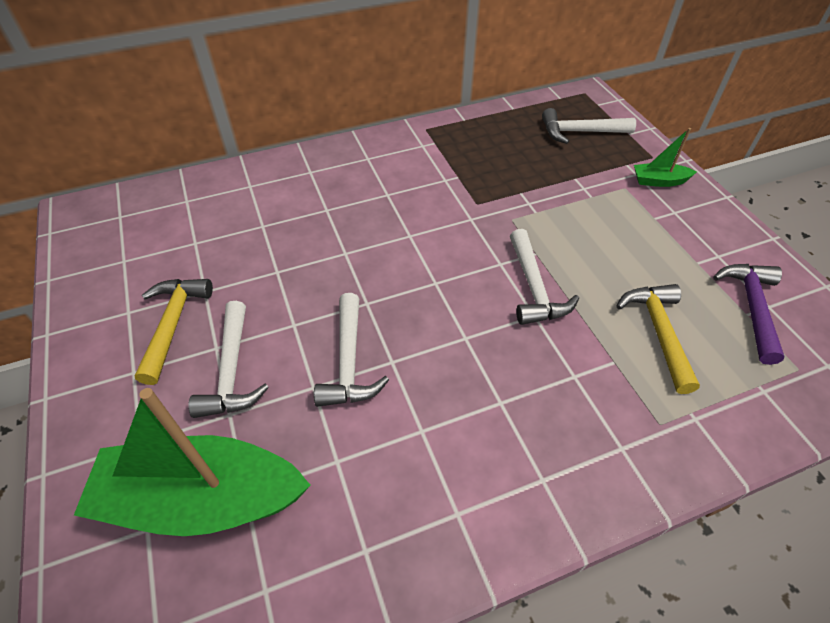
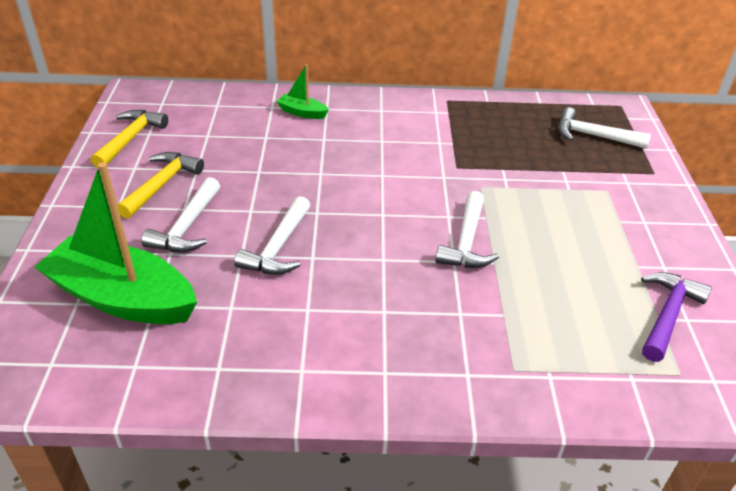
camera: 20 degrees right, 10 degrees down
yellow hammer [616,284,700,394] -> yellow hammer moved to [91,110,168,168]
green boat [634,128,697,187] -> green boat moved to [276,64,329,119]

